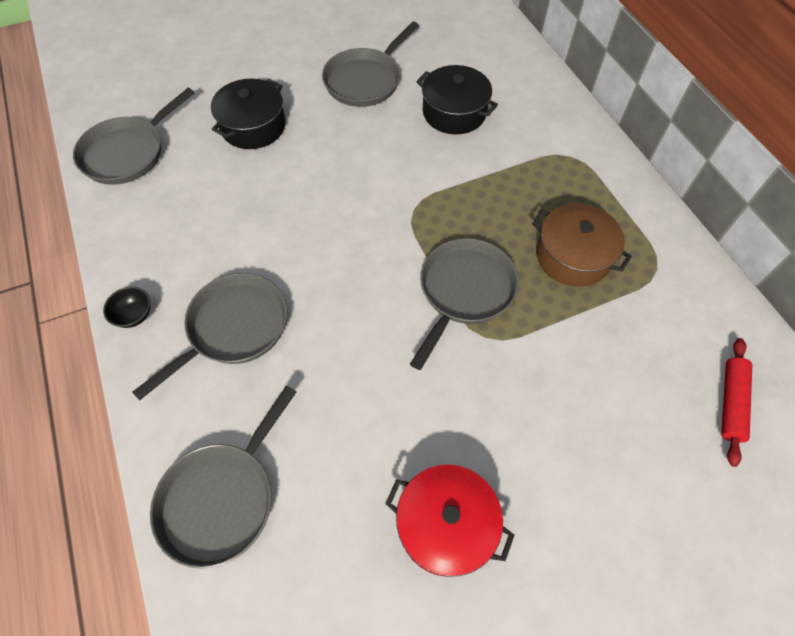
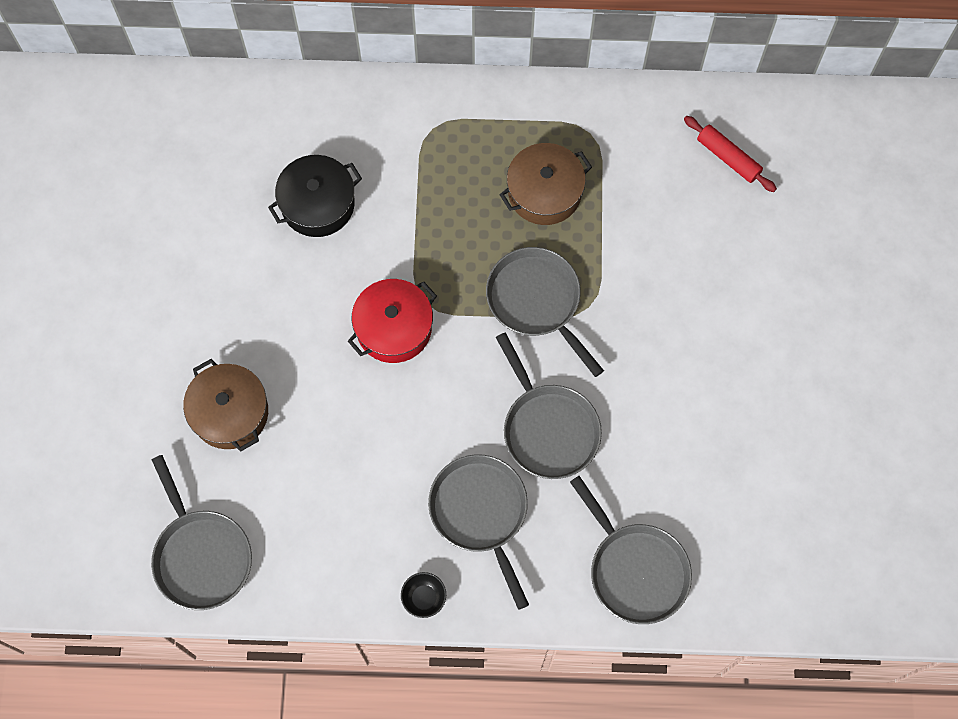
camera: 65 degrees left, 10 degrees up
black pot [211,79,286,149] -> brown pot [183,359,268,452]
grey pan [322,22,419,107] -> grey pan moved to [496,332,602,479]
red pot [385,465,514,577] -> red pot moved to [348,279,437,363]

